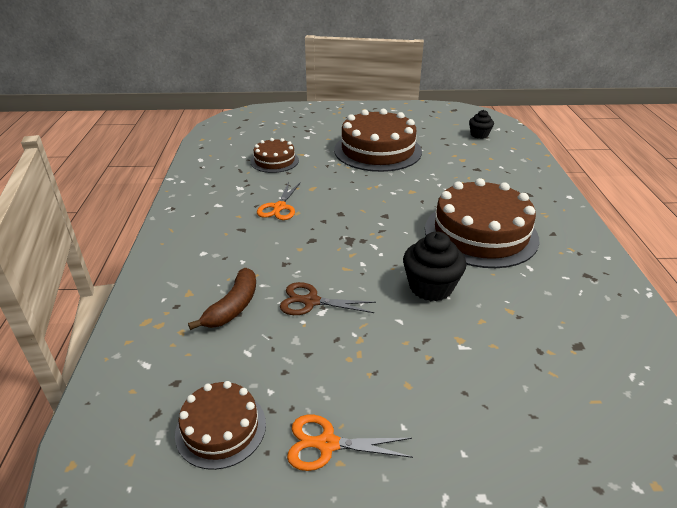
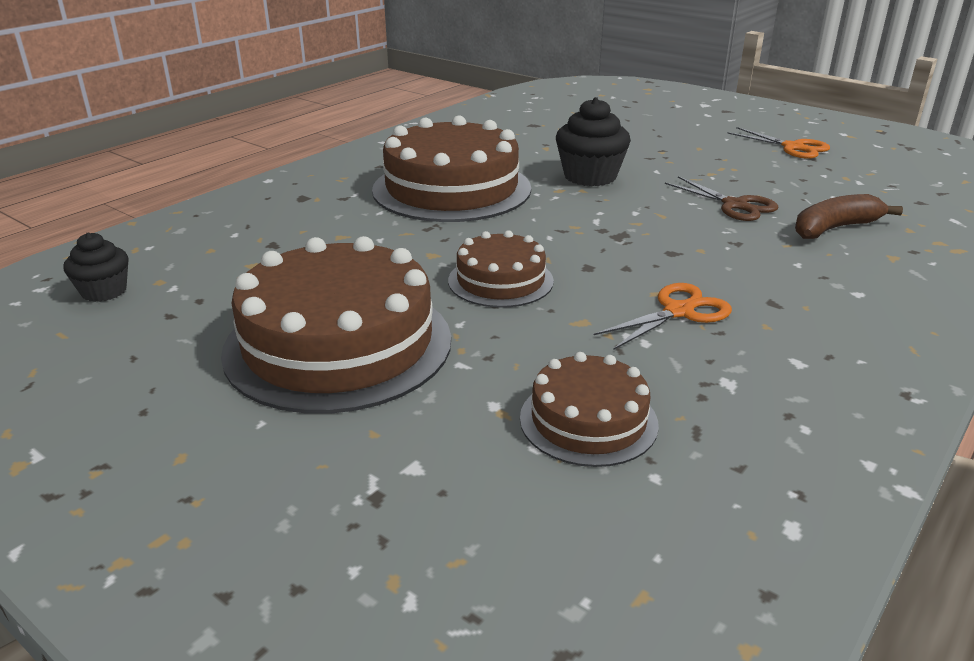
camera: 140 degrees left, 5 degrees down
brown cake [175,381,266,470] -> brown cake moved to [448,230,554,308]

